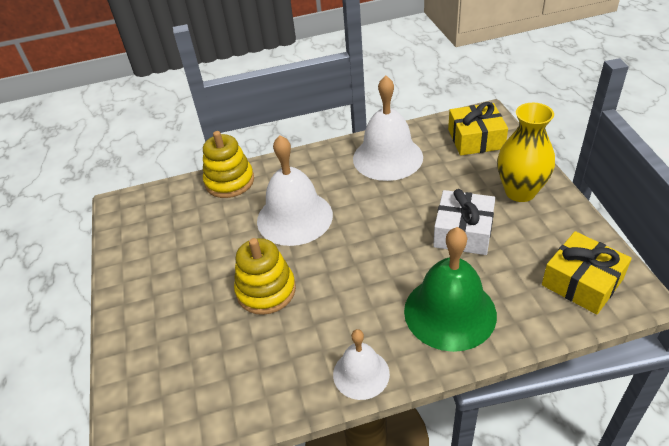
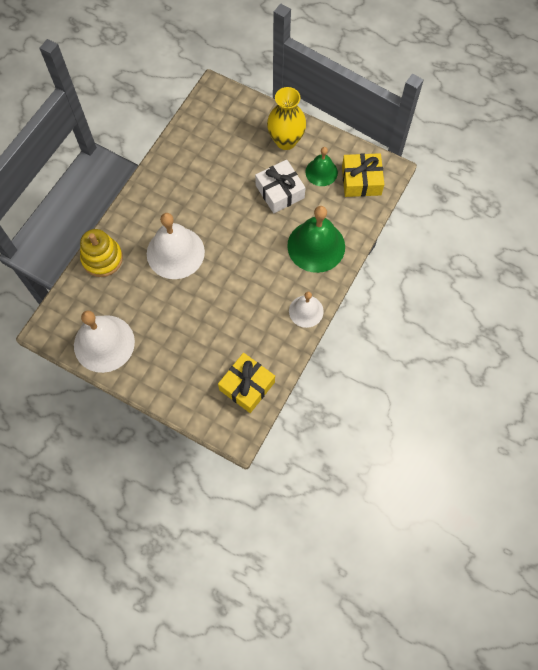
camera: 50 degrees left, 25 degrees up
yellow stacking toy [234,238,296,315] -> none
white bell [353,75,423,181] -> white bell moved to [74,310,135,373]
yellow gift [448,102,508,156] -> yellow gift moved to [218,353,275,413]
none -> green bell [305,147,338,186]

